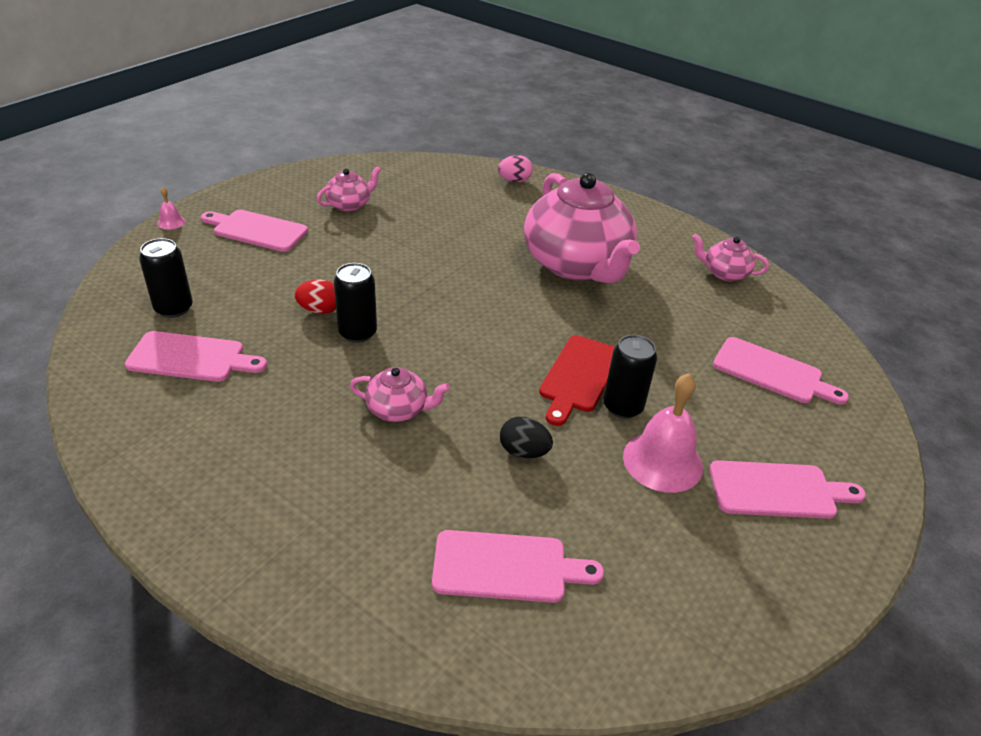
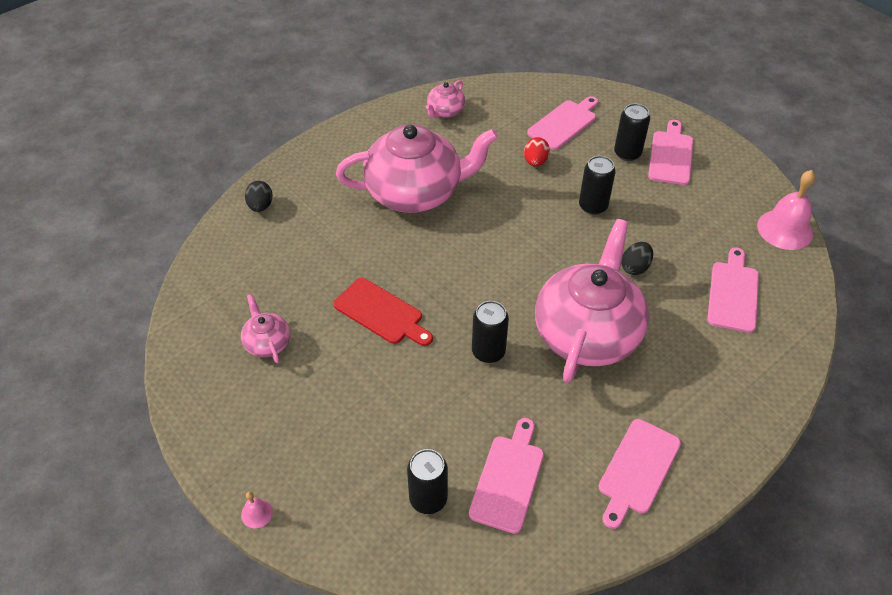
camera: 75 degrees left, 10 degrees up
pink cutting board [201,210,308,252] -> pink cutting board moved to [598,419,681,529]
red egg [295,279,336,314] -> red egg moved to [524,137,550,167]
pink teapot [350,367,450,422] -> pink teapot [535,219,649,383], size x2.29
pink egg [498,155,533,182] -> black egg [245,181,273,212]
red cutting board [539,335,614,426] -> red cutting board moved to [334,278,433,346]
pink bell [623,374,703,493] -> pink bell moved to [757,170,815,250]
none -> black can [614,103,650,161]

